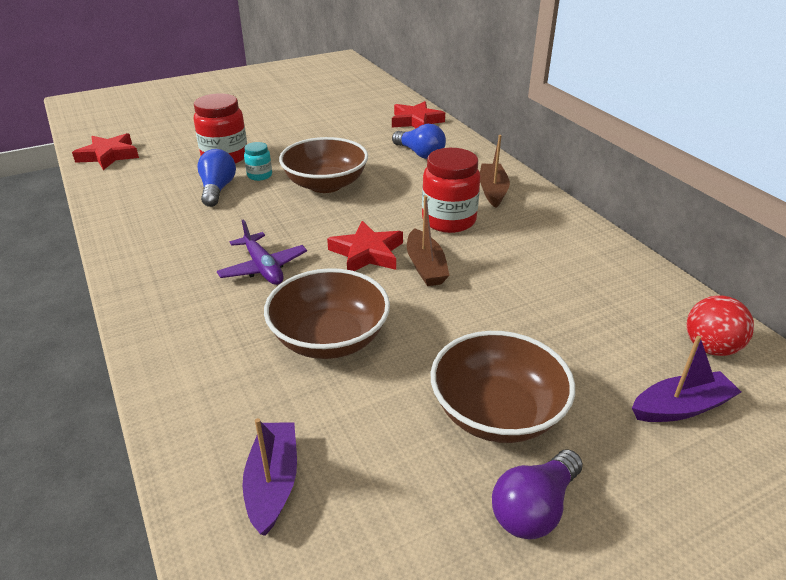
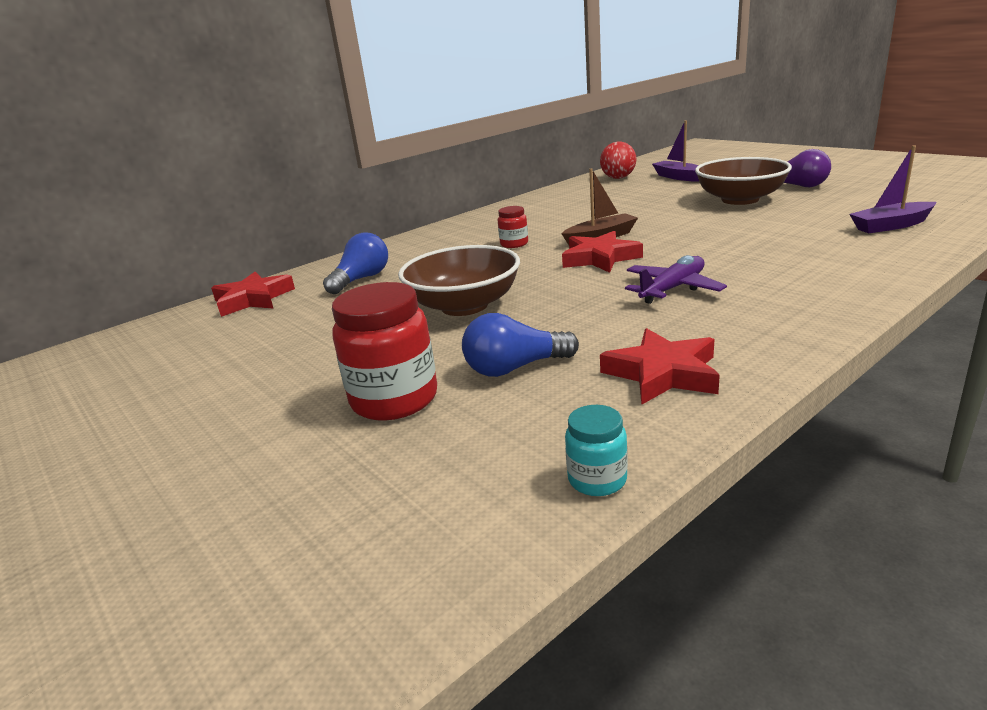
camera: 100 degrees left, 10 degrees down
red star [72,133,139,170] -> red star moved to [600,328,720,405]
turquoise jar [244,142,272,181] -> turquoise jar moved to [565,405,628,496]
brown bowl [264,268,390,359] -> none
red jar [422,148,480,233] -> red jar [498,206,528,248], size x0.52
brown boat [480,135,510,208] -> none

